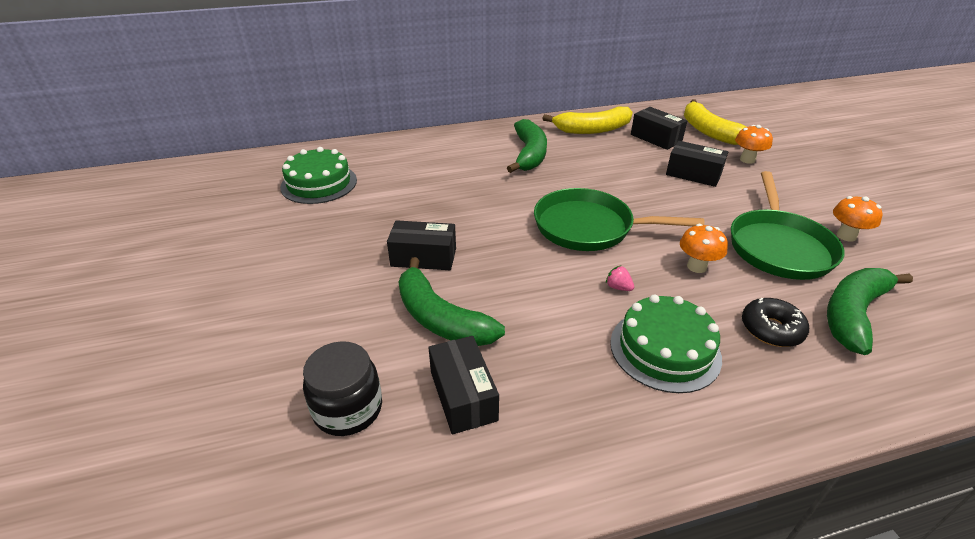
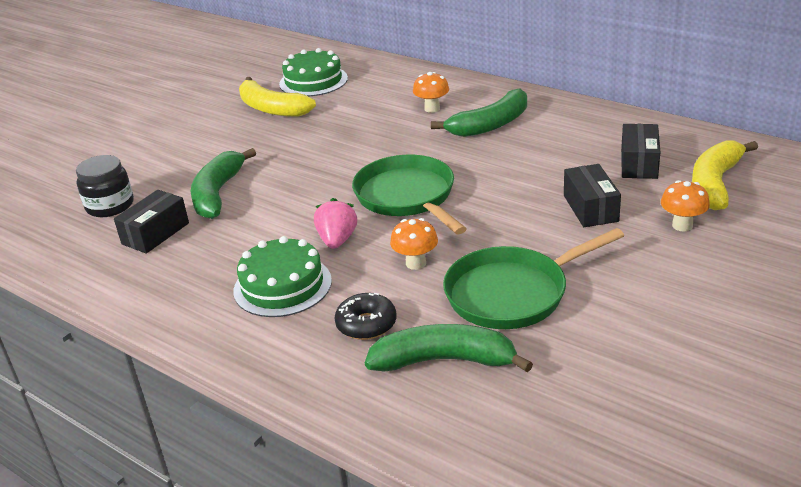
camera: 55 degrees right, 5 degrees down
black box [387,220,456,270] -> none
yellow banana [542,107,633,134] -> yellow banana moved to [239,77,316,117]
pink strawberry [606,265,634,291] -> pink strawberry [314,198,357,249], size x1.87
orange mushroom [833,196,883,242] -> orange mushroom moved to [413,72,449,113]

